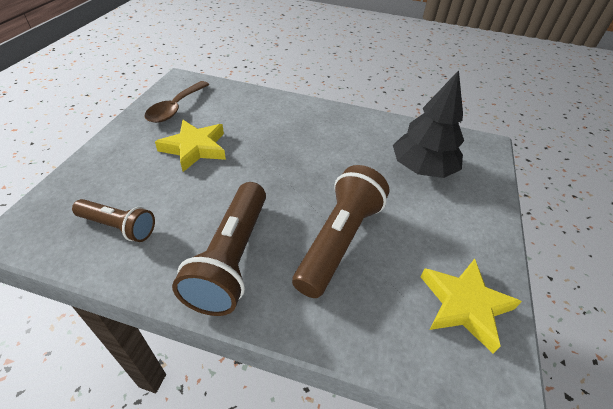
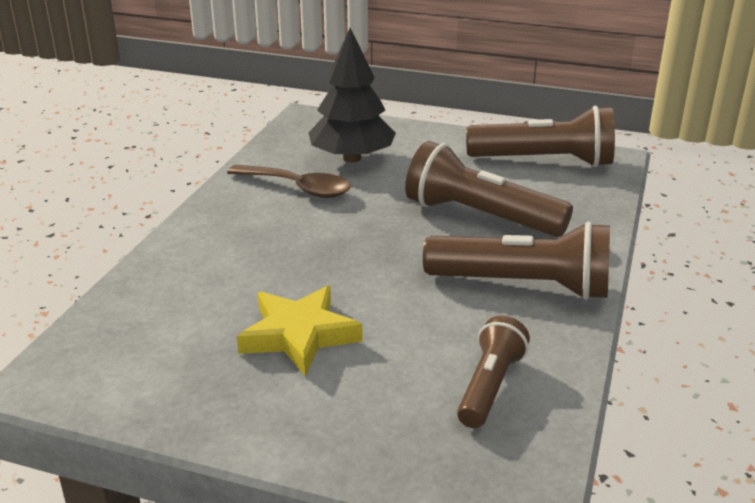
camera: 85 degrees left, 15 degrees down
brown spoon [144,81,210,123] -> brown spoon moved to [227,165,351,198]
yellow star [421,259,522,353] -> brown flashlight [466,106,615,167]

